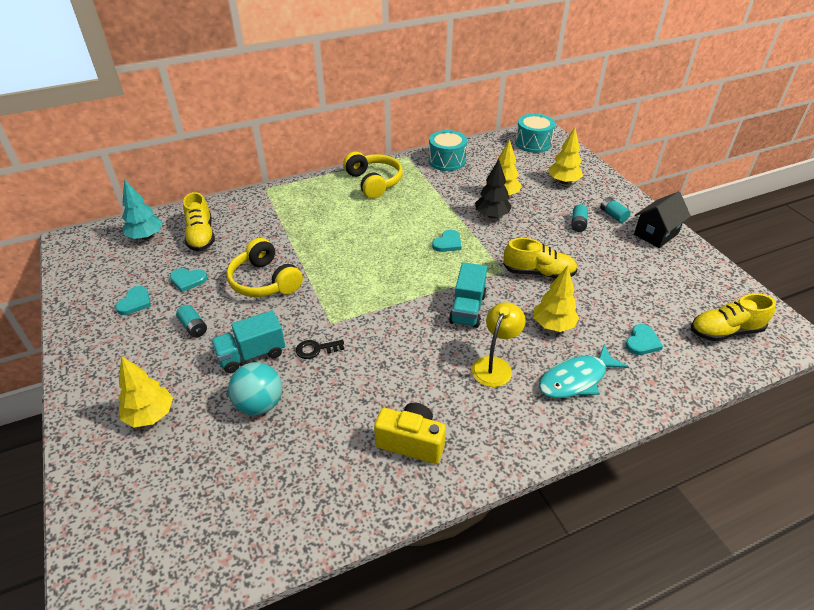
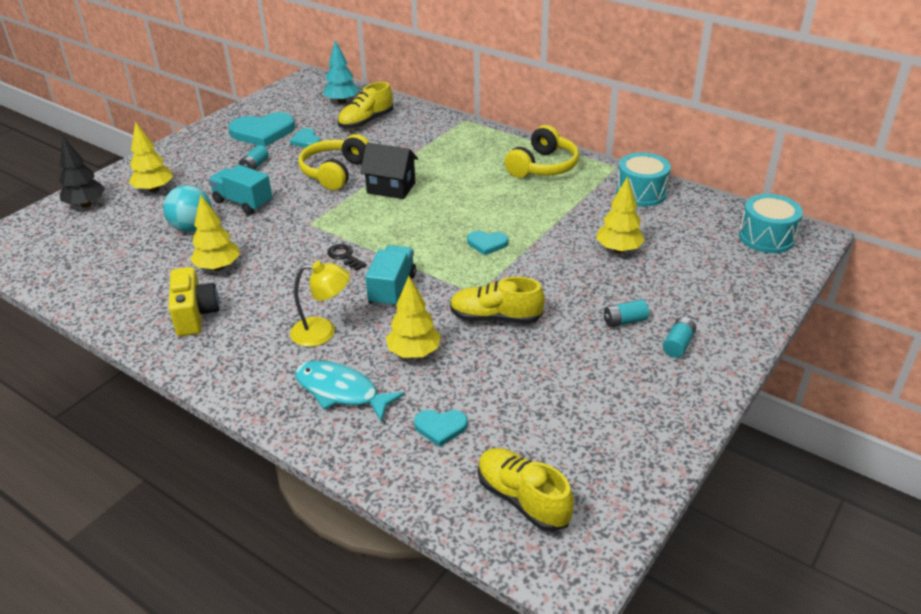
camera: 60 degrees right, 5 degrees down
turquoise heart [115,286,151,315] -> turquoise heart [228,112,295,147], size x1.91
black key [296,340,344,359] -> black key moved to [327,244,367,271]
turquoise truck [449,262,487,328] -> turquoise truck turned 120 degrees clockwise [365,245,416,308]
black tree [475,159,512,218] -> black tree moved to [59,136,105,208]
yellow shoe [503,238,578,279] -> yellow shoe turned 120 degrees clockwise [450,277,545,324]
yellow tree [548,127,583,184] -> yellow tree moved to [190,195,240,271]
black house [634,192,691,248] -> black house moved to [360,143,418,199]

